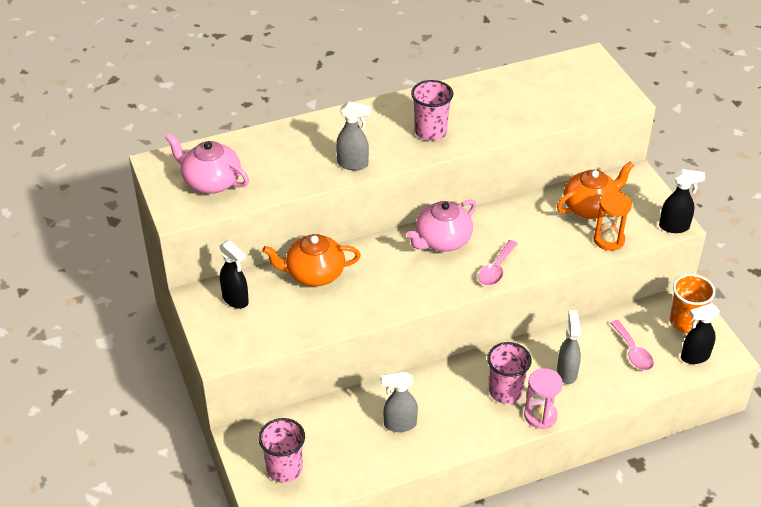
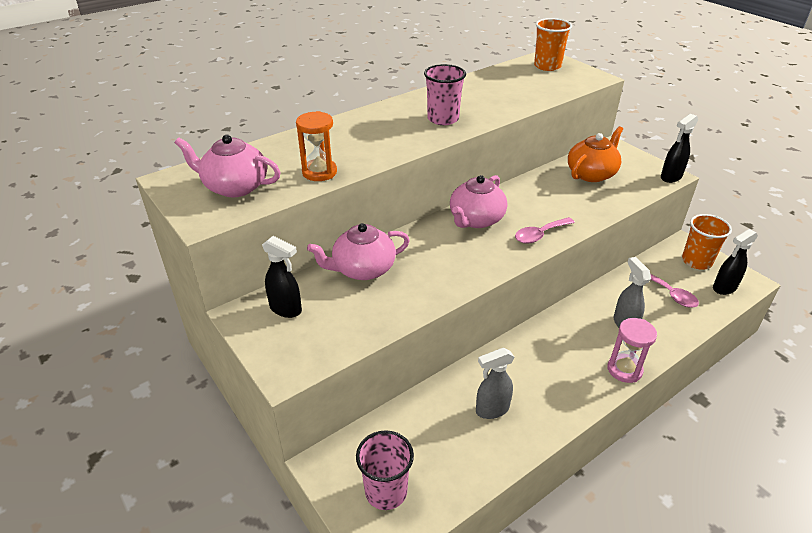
camera: 15 degrees left, 5 degrees down
orange teapot [262,234,361,286] -> pink teapot [307,223,410,280]
grey spray bottle [336,101,371,170] -> none
pink spoon [478,240,518,286] -> pink spoon turned 45 degrees clockwise [515,217,575,244]
pink cup [487,342,532,404] -> none
orange hourglass [593,191,632,251] -> orange hourglass moved to [296,111,337,181]
black spray bottle [659,169,705,233] -> black spray bottle turned 150 degrees clockwise [661,114,698,183]
none -> orange cup [534,18,572,71]

